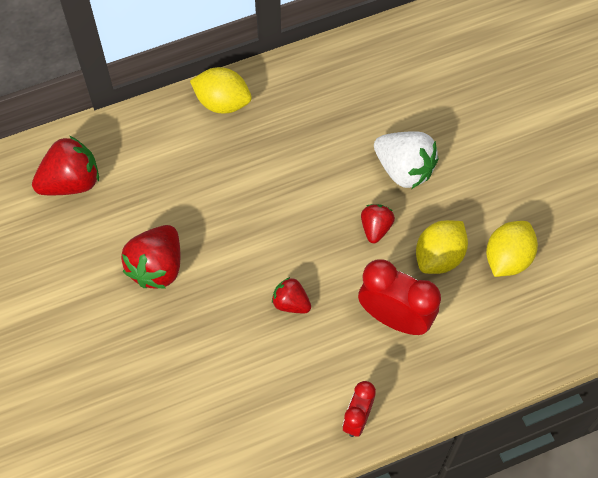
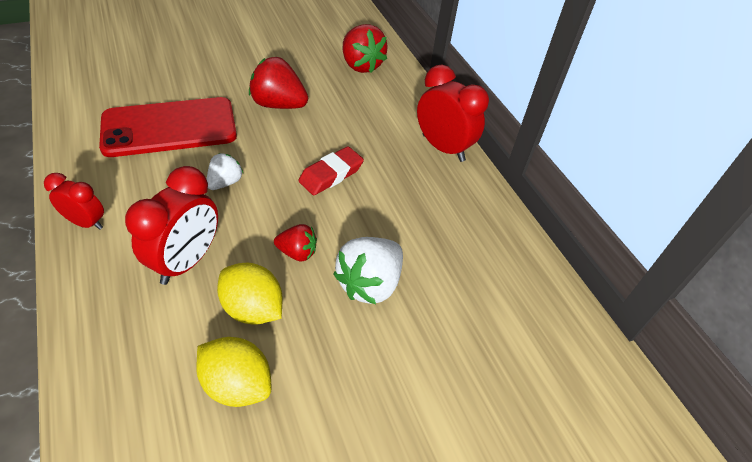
camera: 85 degrees right, 15 degrees down
yellow lemon [190,67,252,114] -> red clock [417,65,489,162]
red strawberry [272,277,311,313] -> white strawberry [207,153,243,190]
none -> red phone [99,97,237,157]
none -> red eraser [298,146,364,195]

